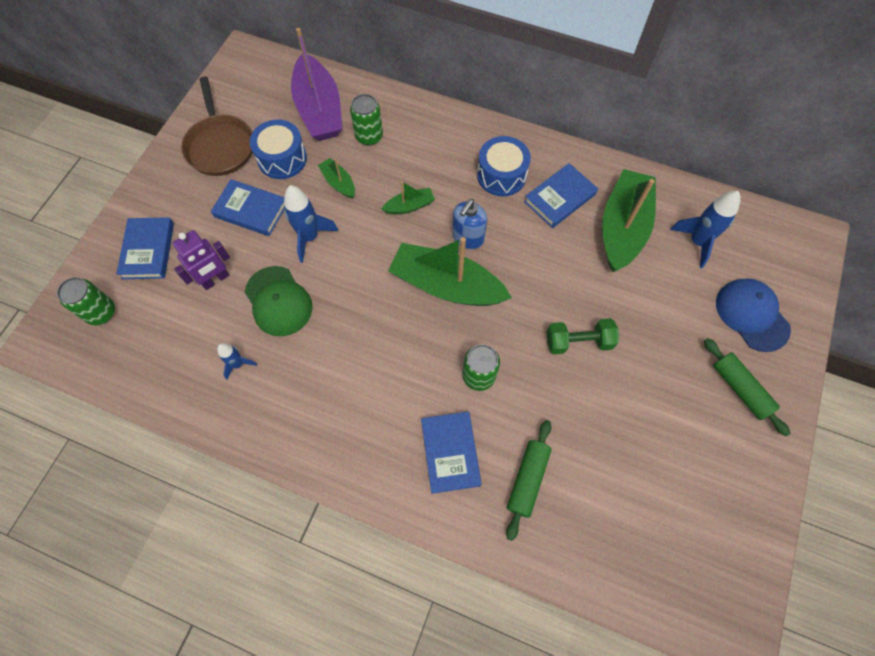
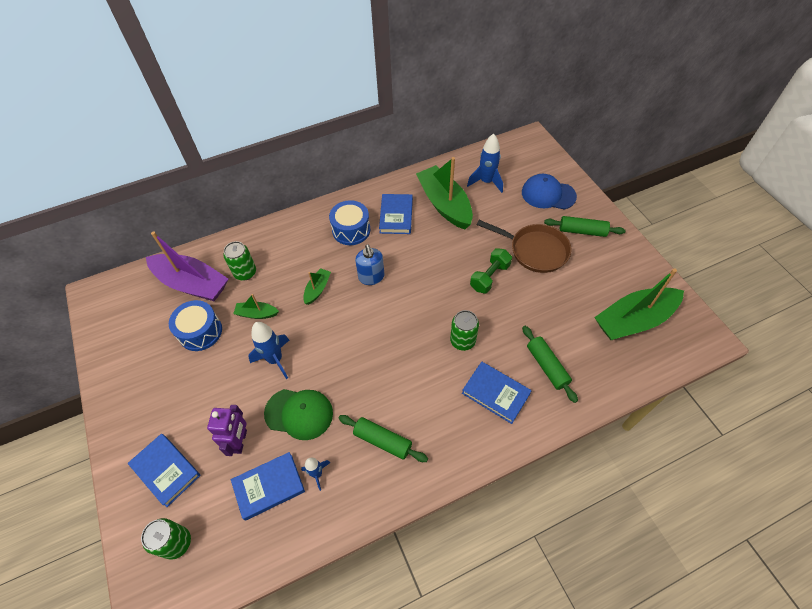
camera: 45 degrees left, 10 degrees down
brown pan [181,76,252,176] -> brown pan moved to [477,220,571,273]
blue book [211,179,285,236] -> blue book moved to [231,452,305,521]
green boat [388,237,512,306] -> green boat moved to [594,268,684,340]
none -> green rolling pin [339,415,428,462]

